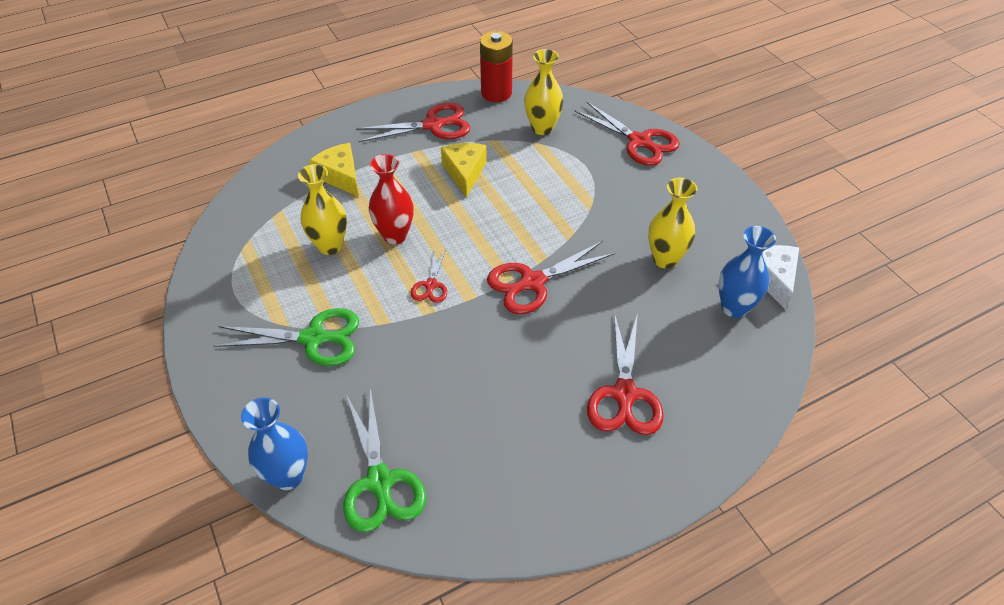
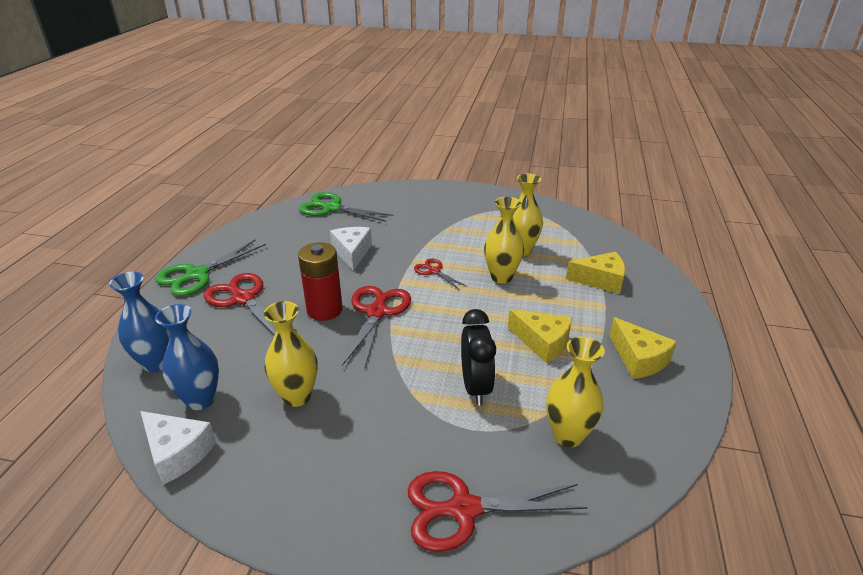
camera: 130 degrees right, 15 degrees down
green scissors [214,308,359,366] -> green scissors moved to [155,240,266,296]
blue vase [241,397,308,490] -> blue vase moved to [109,272,170,372]
red scissors [356,103,470,142] -> yellow cheese [610,317,677,379]
red vase [369,154,414,244] -> yellow vase [484,197,524,284]
red battery [480,31,513,102] -> red battery moved to [298,242,343,321]
none -> white cheese [330,227,372,271]
none -> black clock [461,309,496,405]

